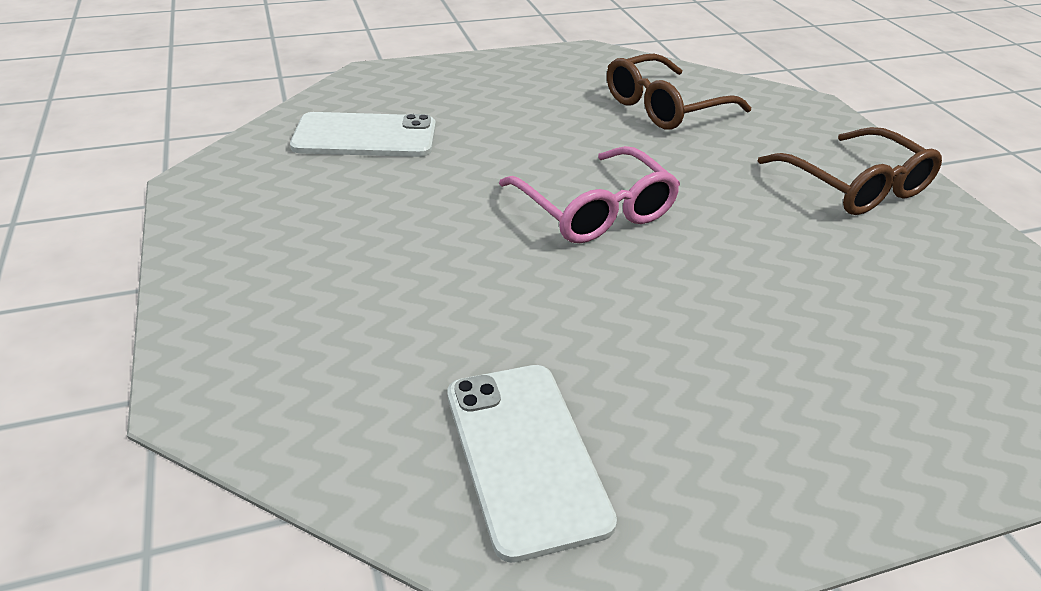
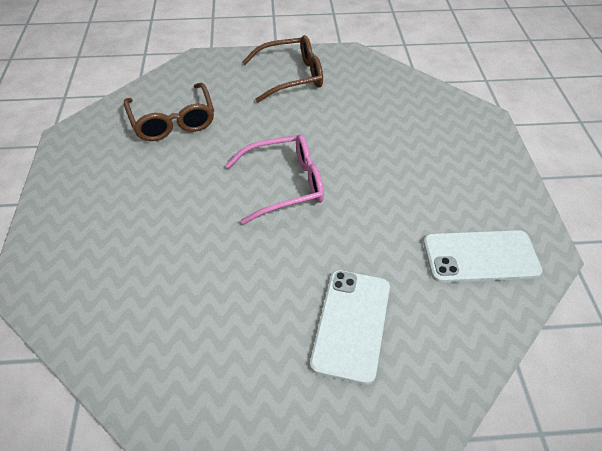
camera: 75 degrees left, 10 degrees up
white phone [290,112,436,157] -> white phone moved to [310,270,390,385]

